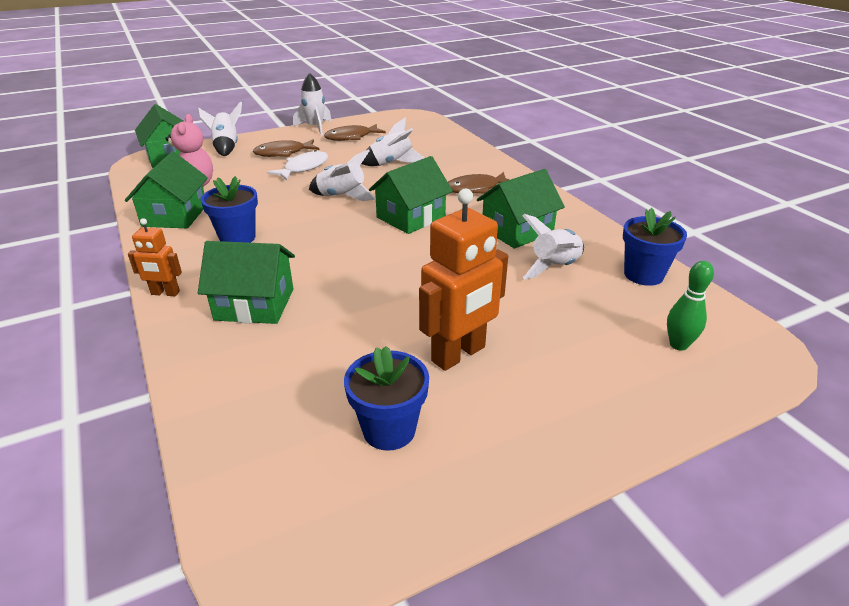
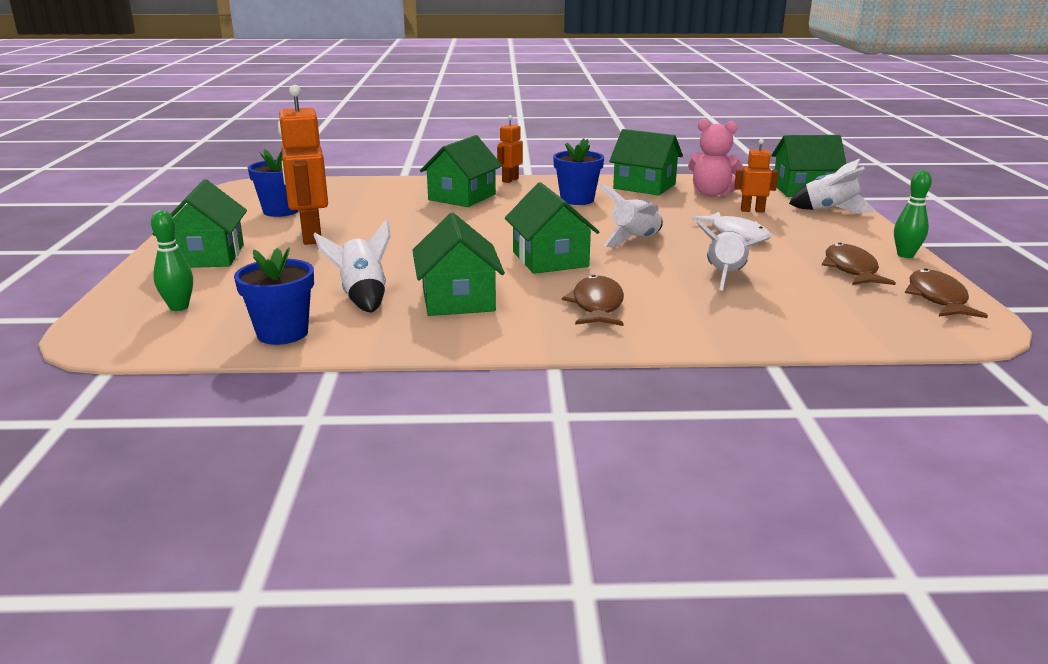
camera: 115 degrees right, 10 degrees down
brown fish [253,139,319,157] -> brown fish moved to [905,268,988,318]
white rocket [293,73,332,135] -> green bowling pin [894,170,932,258]
none -> green house [152,179,247,268]
none -> orange robot [734,139,778,213]

